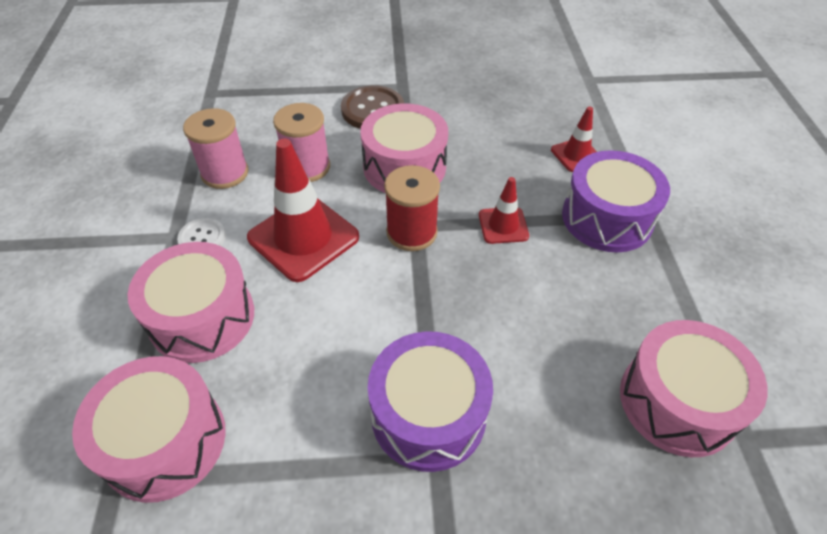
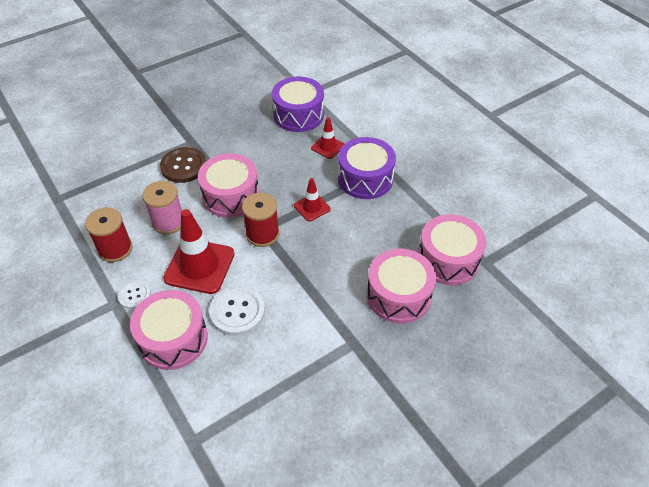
camera: 30 degrees left, 0 degrees up
pink drum [72,356,226,503] -> pink drum moved to [367,249,436,324]
pink spool [183,108,248,189] -> red spool [85,207,132,262]
purple drum [368,331,493,472] -> purple drum moved to [272,76,324,132]
none -> white button [209,286,265,336]

